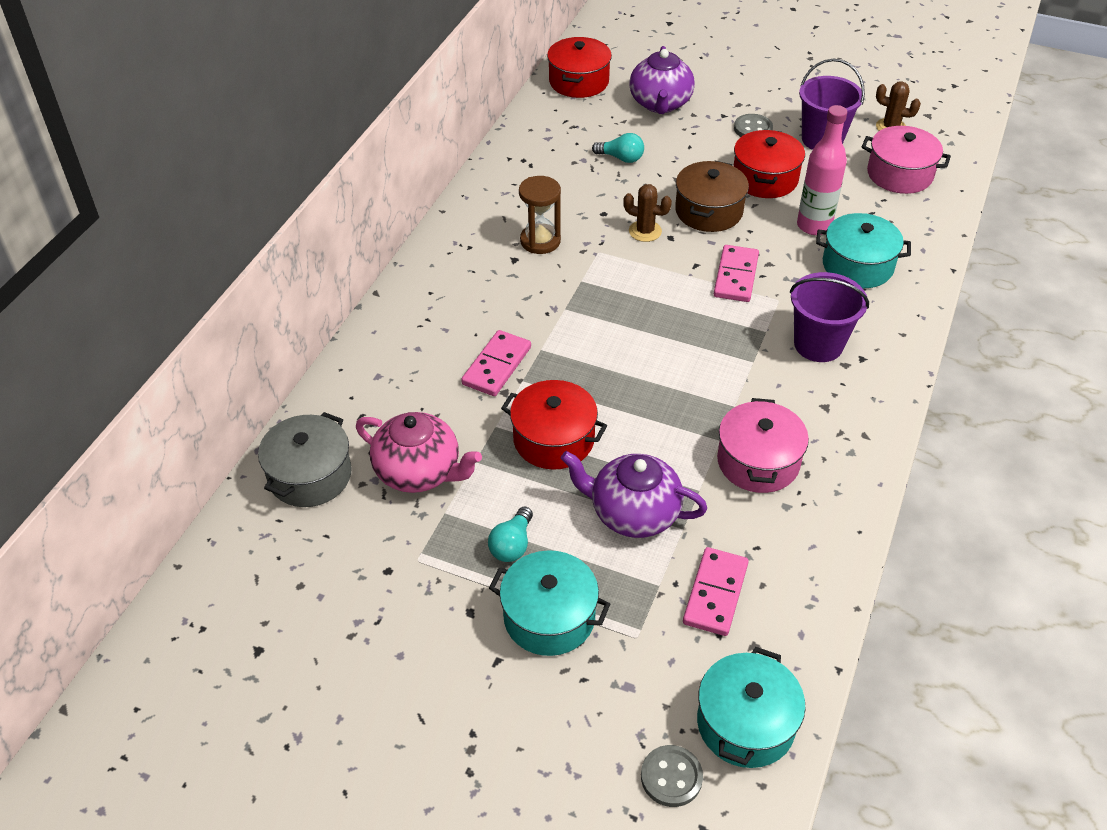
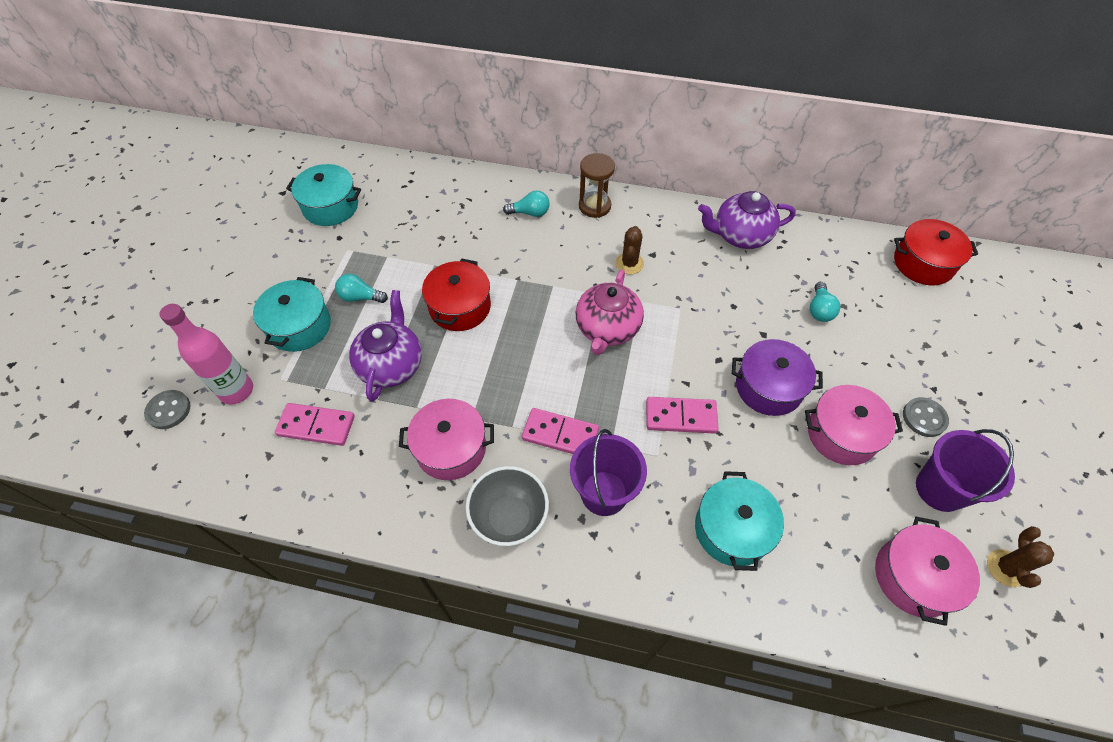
camera: 80 degrees right, 10 degrees up
grey pot [258,412,352,507] -> none
pink teapot [356,412,482,493] -> pink teapot moved to [575,270,644,355]
pink domino [461,330,531,396] -> pink domino moved to [522,408,599,454]
brown hourglass [519,176,561,254] -> brown hourglass moved to [579,153,615,218]
brown cactus [623,184,672,242] -> brown cactus moved to [616,226,644,274]
purple teapot [629,46,695,114] -> purple teapot moved to [698,191,796,249]
brown pot [675,161,749,232] -> purple pot [732,339,823,416]
turquoise pot [697,647,806,768] -> turquoise pot moved to [286,164,361,226]
red pot [734,129,805,198] -> pink pot [805,385,903,465]
pink bottle [797,105,847,235] -> pink bottle moved to [159,304,253,405]
none -> grey bowl [465,466,549,546]
none -> turquoise light bulb [503,190,550,217]

